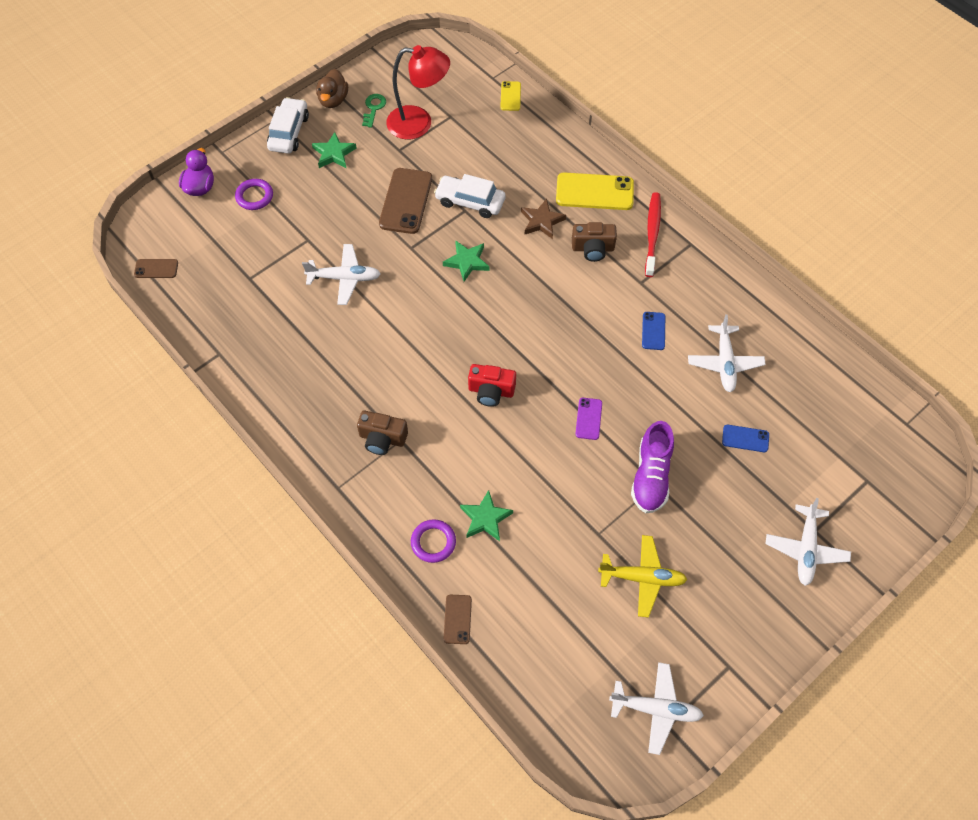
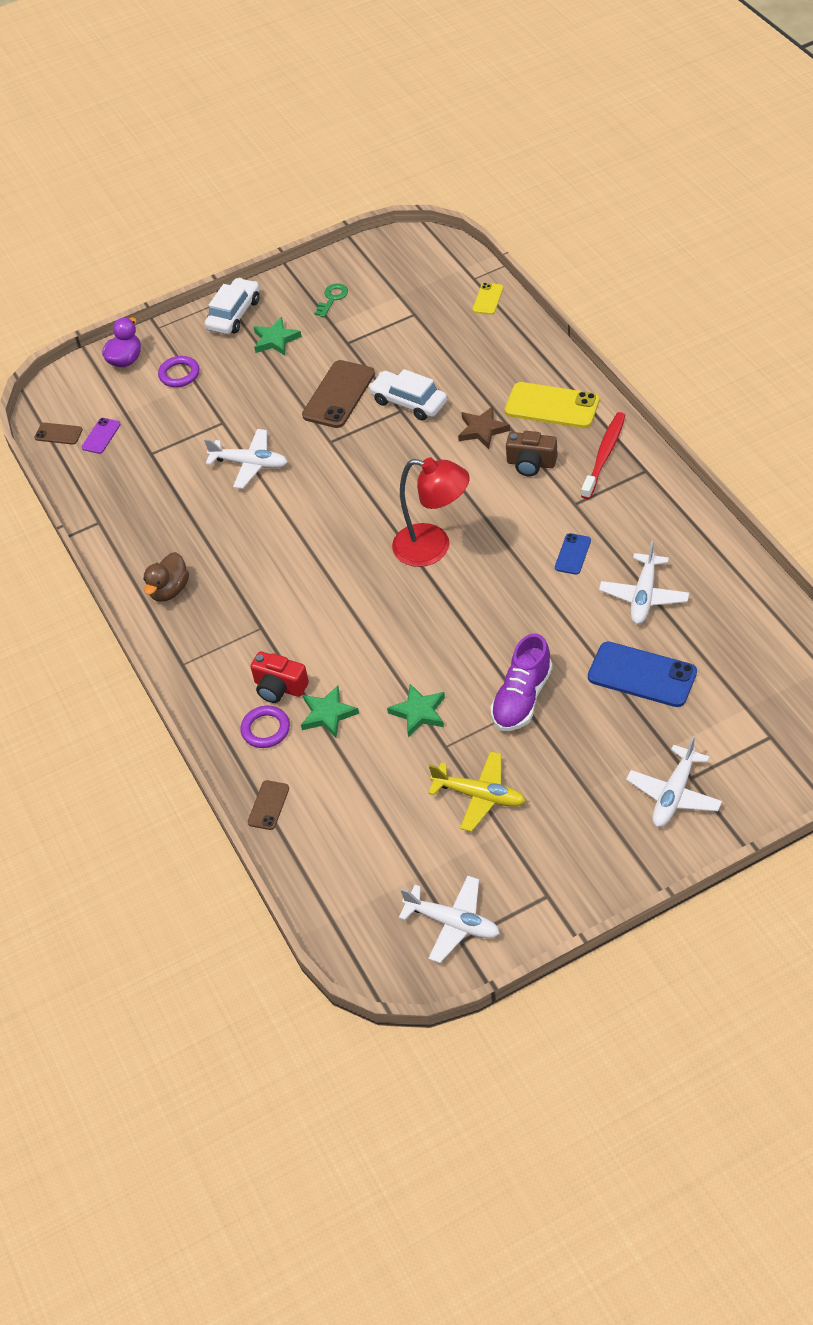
camera: 20 degrees right, 10 degrees down
brown duck [316,69,348,108] -> brown duck moved to [143,552,189,602]
brown camera [357,411,408,455] -> none
red lamp [386,45,450,140] -> red lamp moved to [392,458,470,567]
green star [443,240,489,281] -> green star moved to [387,684,445,737]
red camera [468,364,516,407] -> red camera moved to [250,651,309,703]
purple phone [575,398,602,440] -> purple phone moved to [82,418,121,454]
blue phone [722,425,769,452] -> blue phone [588,642,697,707], size x1.92

